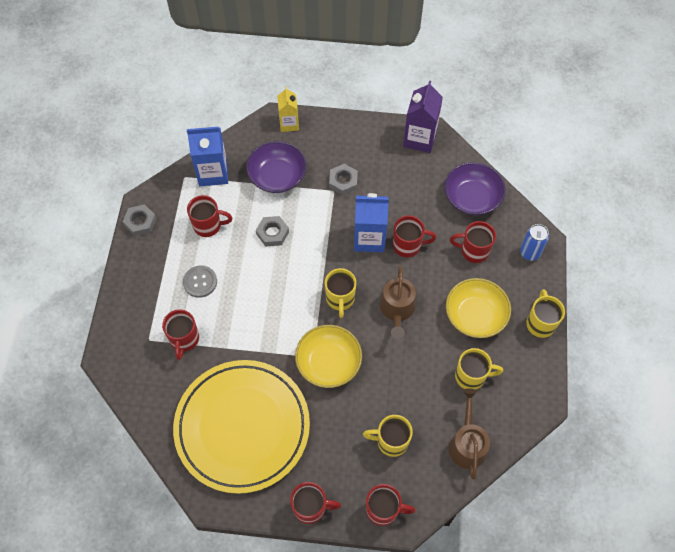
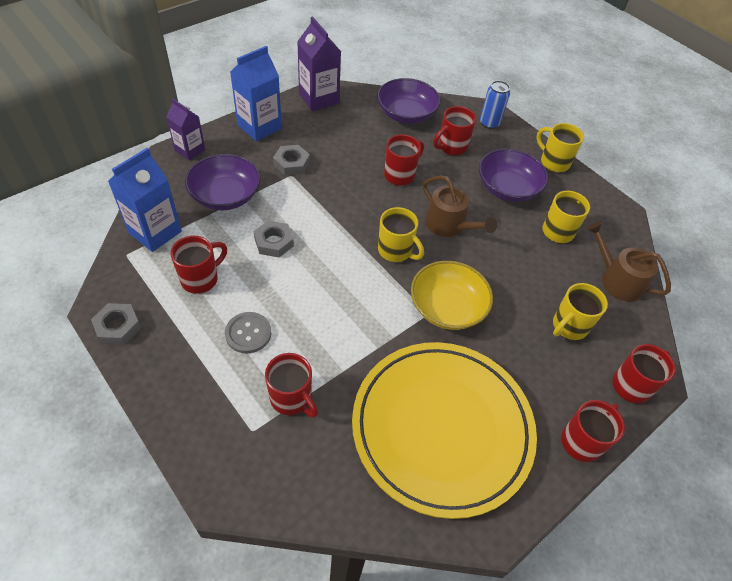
camera: 50 degrees left, 10 degrees down
yellow carton [277,87,299,132] -> purple carton [166,98,205,160]
blue carton [354,193,389,252] -> blue carton moved to [230,46,282,141]
yellow bowl [446,278,511,338] -> purple bowl [479,149,548,202]

